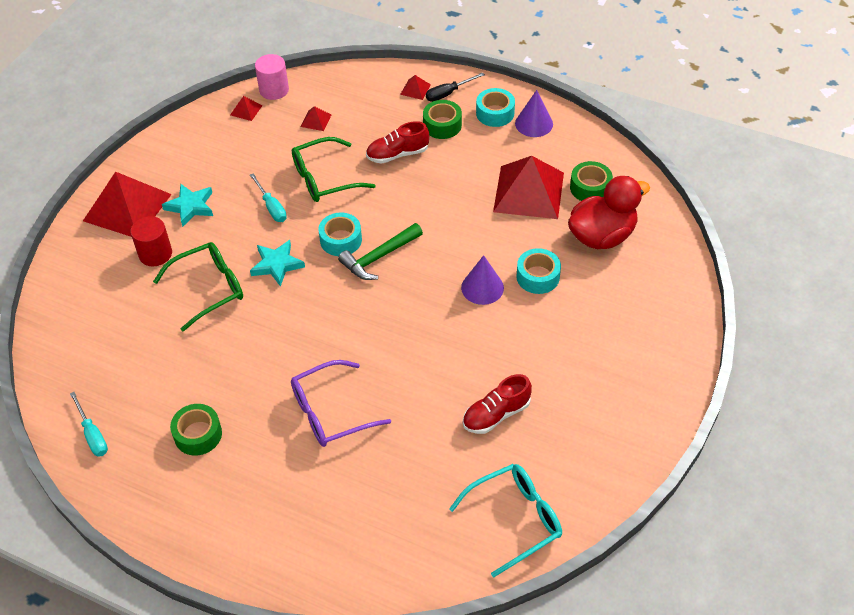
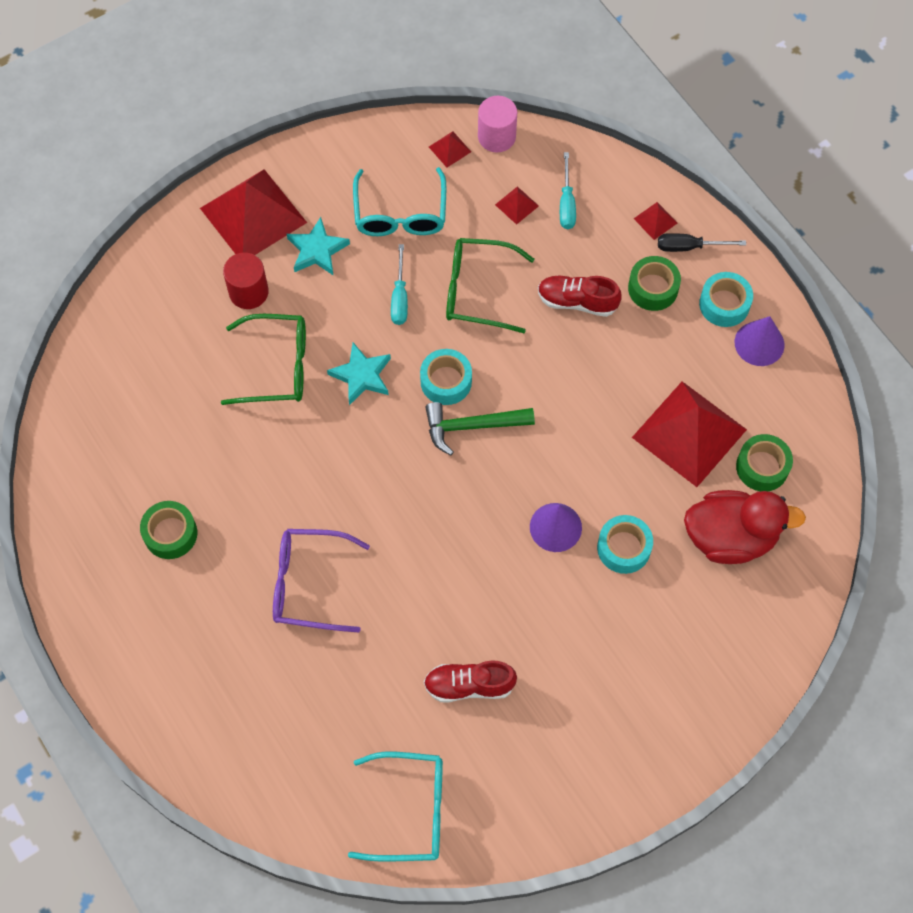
camera: 30 degrees right, 15 degrees up
turquoise screwdriver [70,392,108,457] -> turquoise screwdriver moved to [560,152,576,229]
none -> turquoise glasses [353,167,446,236]

